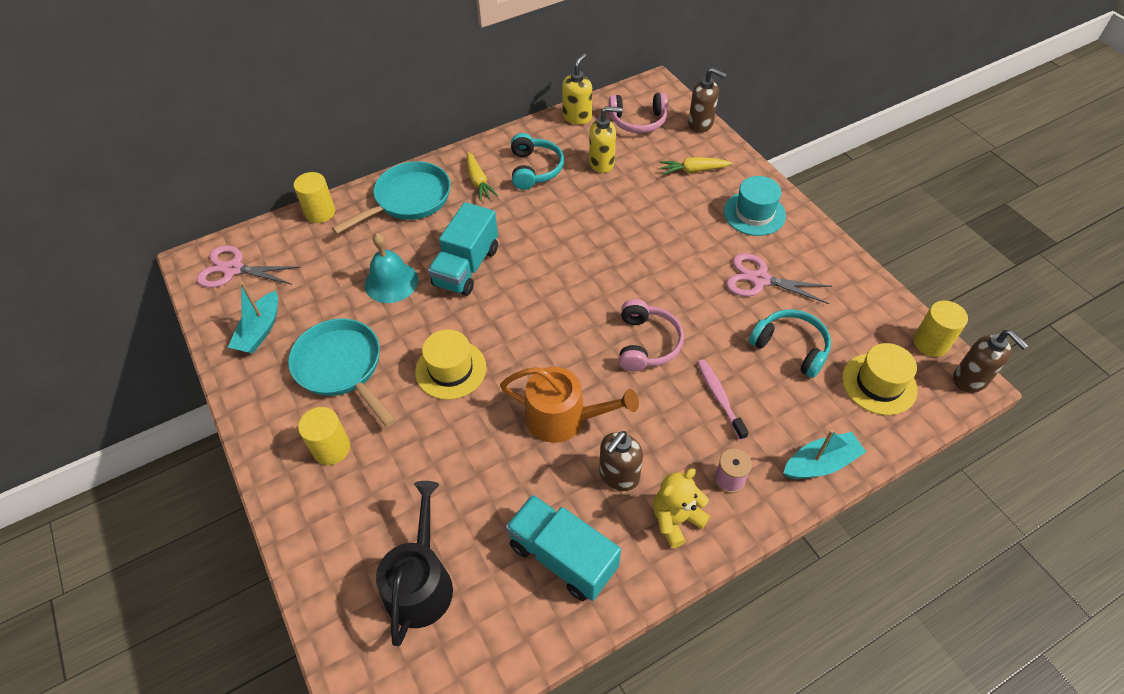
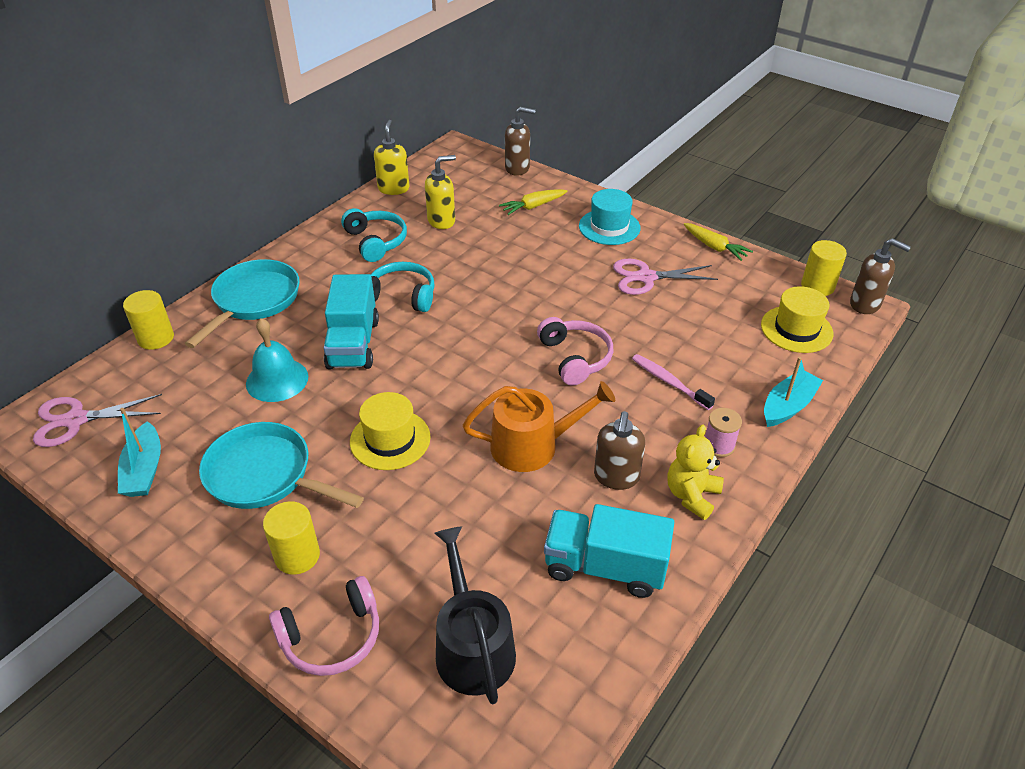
camera: 25 degrees left, 10 degrees down
yellow carrot [467,152,498,201] -> yellow carrot moved to [684,223,753,261]
pink headphones [609,93,668,133] -> pink headphones moved to [269,576,379,676]
turquoise headphones [749,309,831,378] -> turquoise headphones moved to [371,262,435,312]

